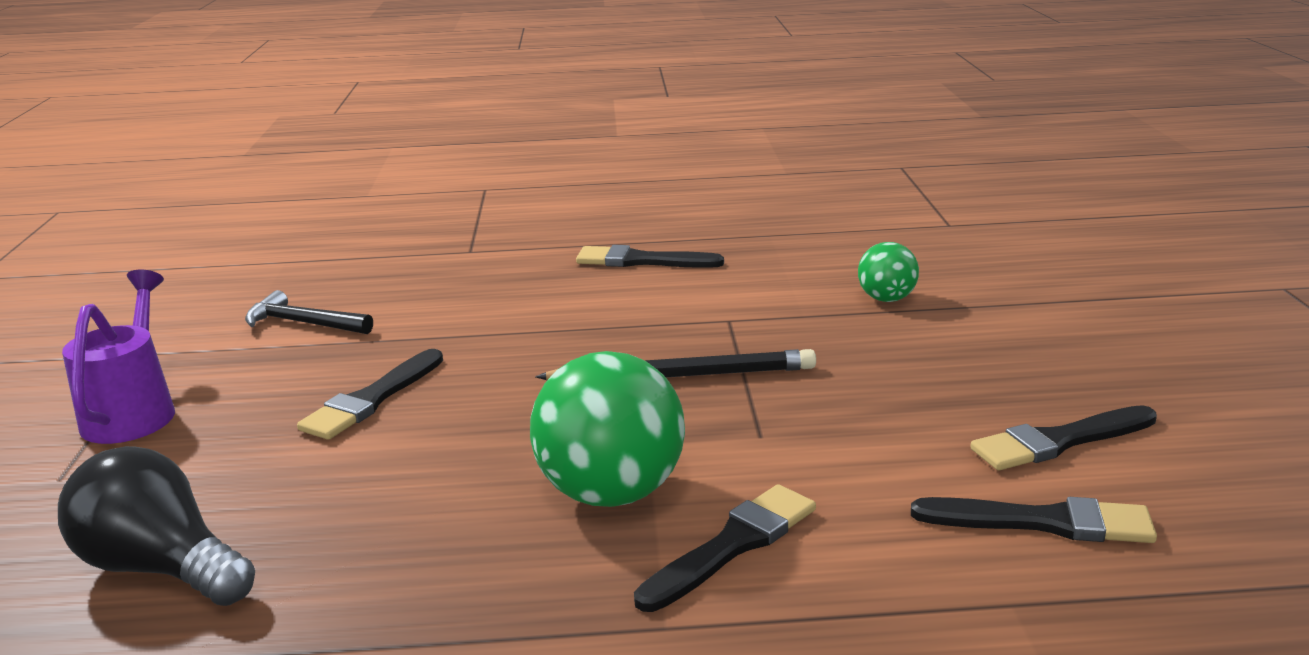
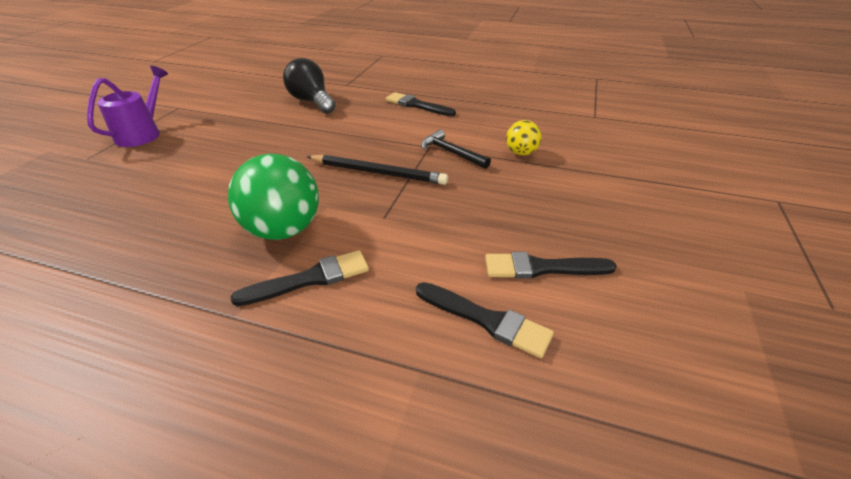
camera: 20 degrees right, 15 degrees up
black light bulb [58,446,255,606] -> black light bulb moved to [283,58,336,114]
black hammer [245,290,373,334] -> black hammer moved to [421,129,491,169]
black brush [297,349,443,440] -> none
green ball [858,242,919,302] -> yellow ball [506,120,541,156]

